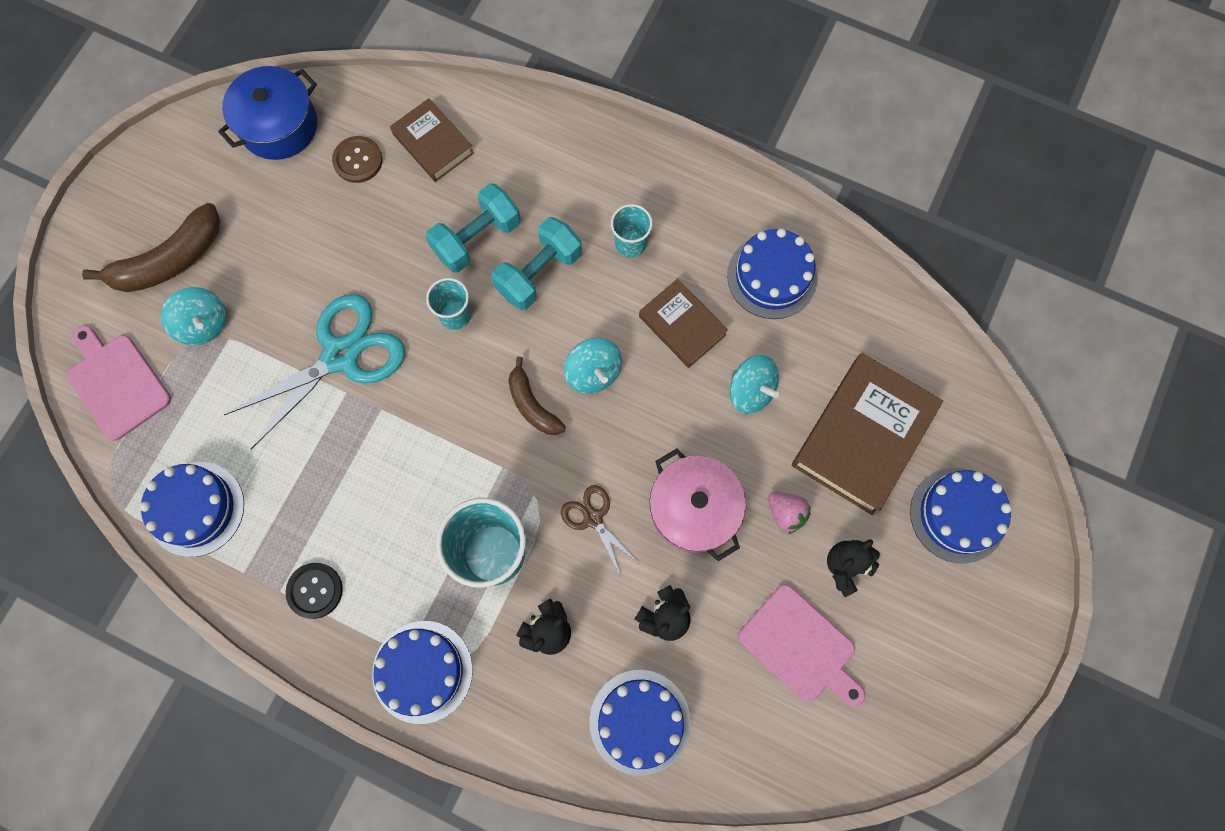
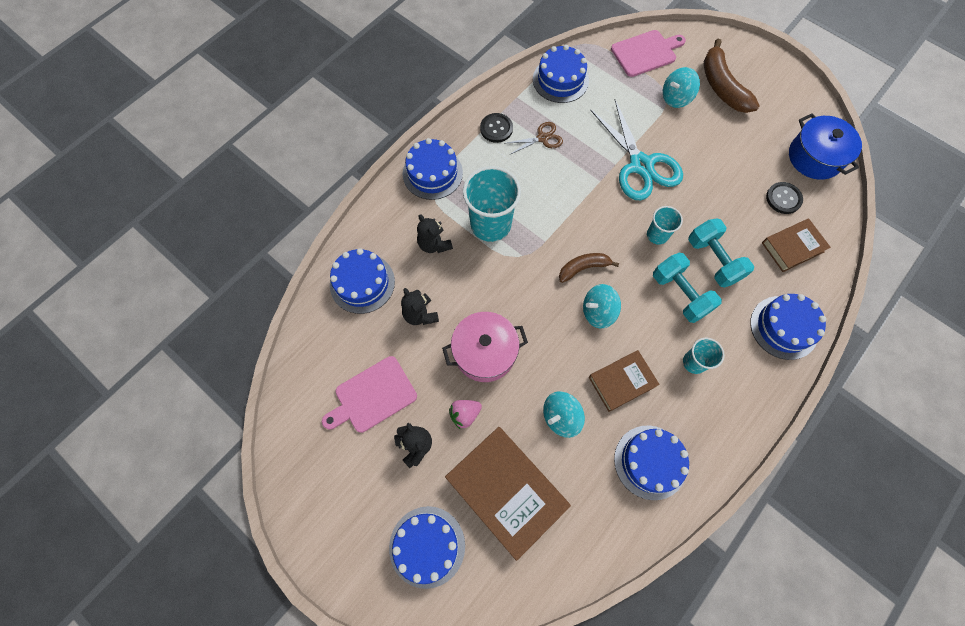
camera: 105 degrees right, 5 degrees down
brown button [332,136,383,183] -> black button [766,182,803,214]
brown scissors [561,485,638,574] -> brown scissors moved to [507,122,563,155]
none -> blue cake [750,294,826,360]

